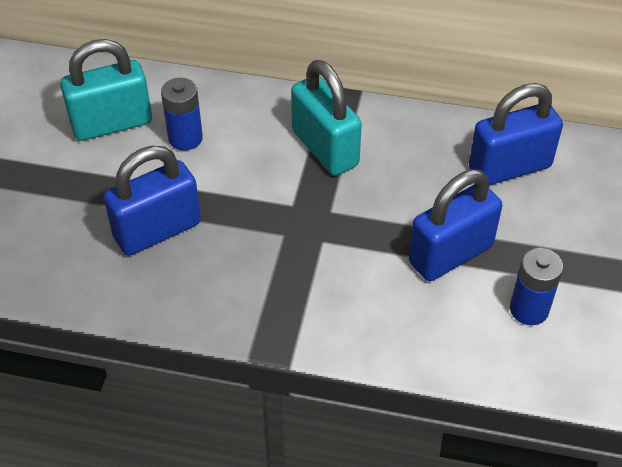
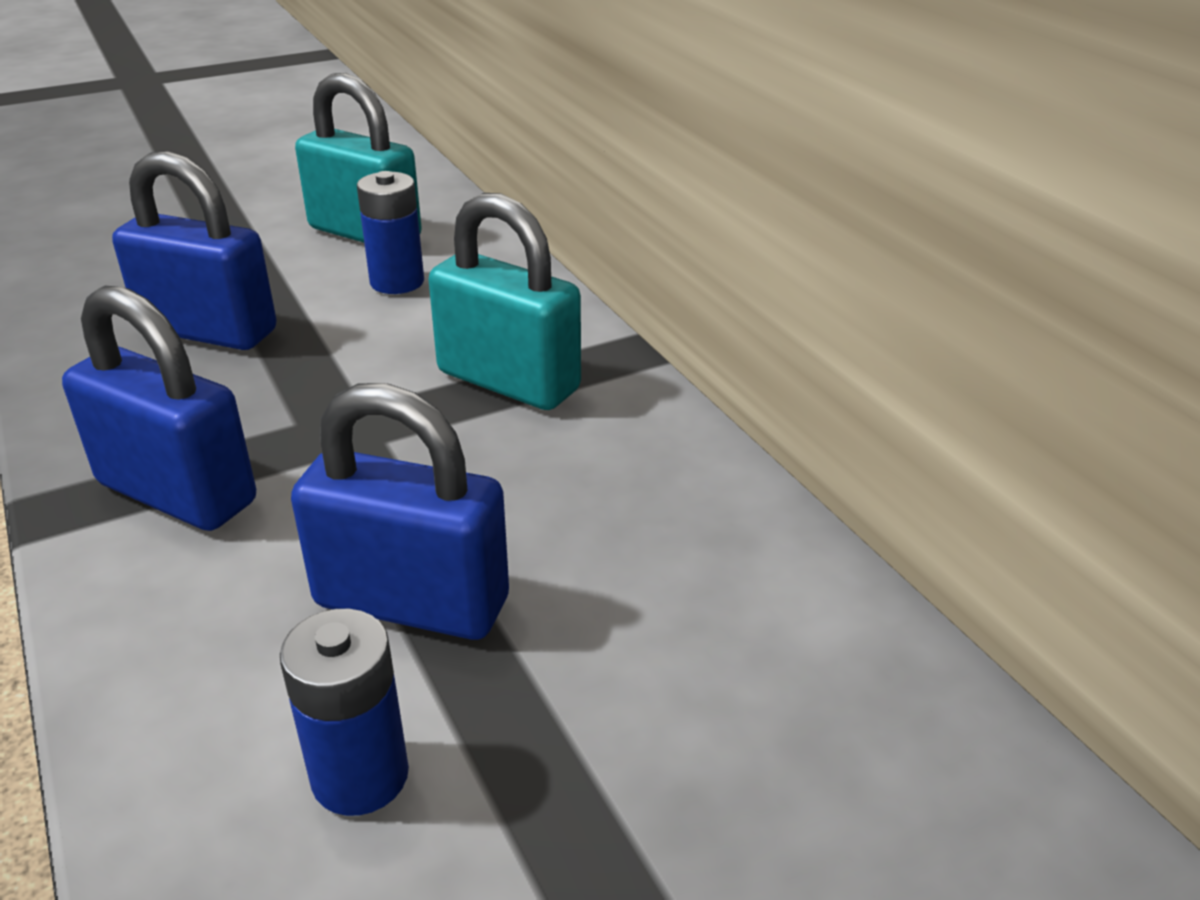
camera: 50 degrees right, 15 degrees down
turquoise padlock [291,60,362,176] -> turquoise padlock turned 75 degrees counterclockwise [429,193,581,410]
blue padlock [469,83,563,185] -> blue padlock moved to [62,286,256,531]

